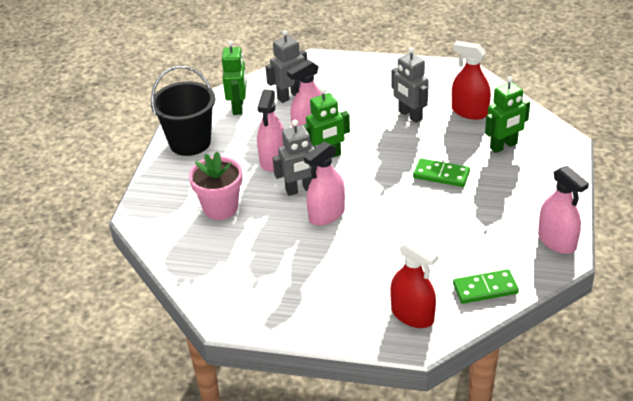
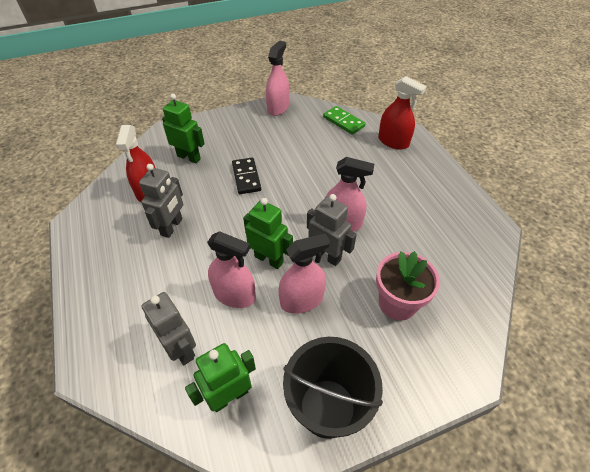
camera: 125 degrees left, 10 degrees up
grey robot [265,30,307,103] -> grey robot turned 150 degrees counterclockwise [142,292,196,365]
red spray bottle [390,239,439,328] -> red spray bottle turned 120 degrees clockwise [378,76,427,150]
green domino [413,158,470,187] -> black domino [232,157,261,194]

